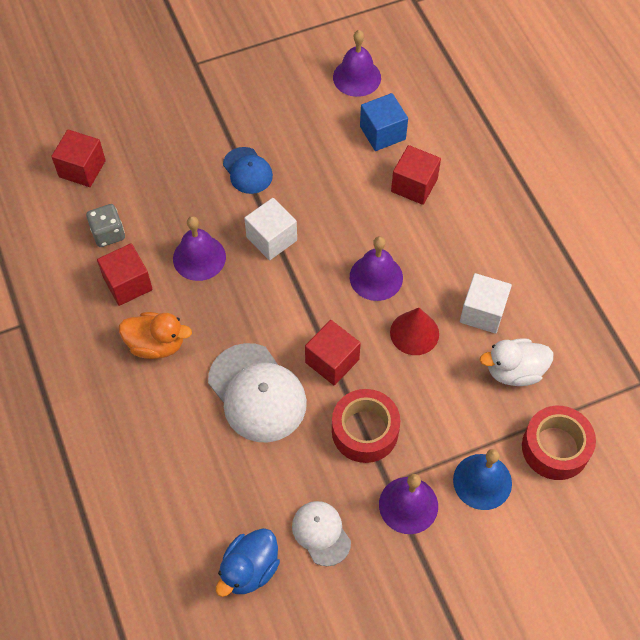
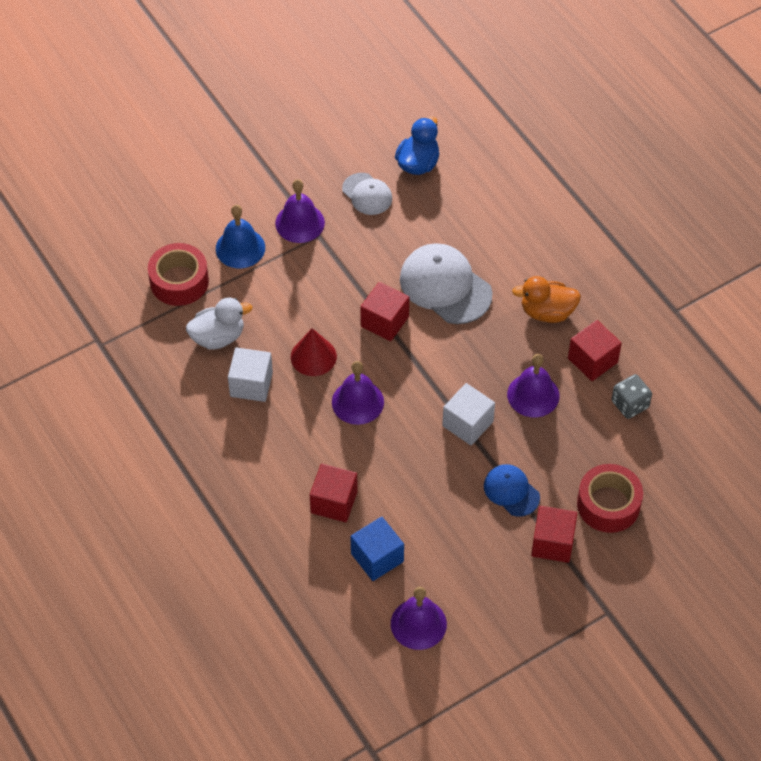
camera: 170 degrees right, 5 degrees down
red cube [51,130,106,187] -> red cube moved to [531,506,578,563]
red tape [332,389,400,463] -> red tape moved to [577,464,643,533]

